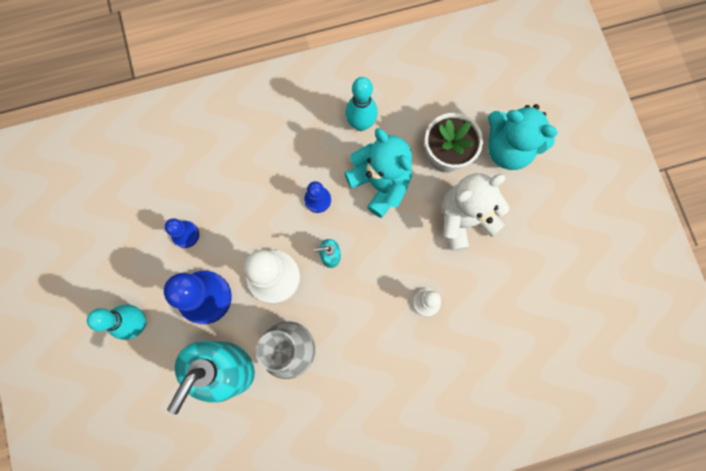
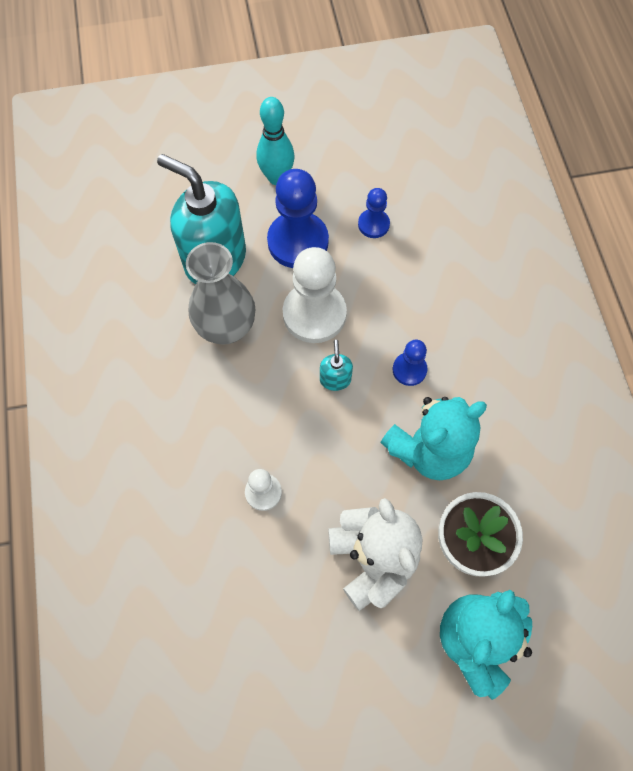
camera: 95 degrees right, 10 degrees down
turquoise bowling pin [345,77,378,131] -> none

